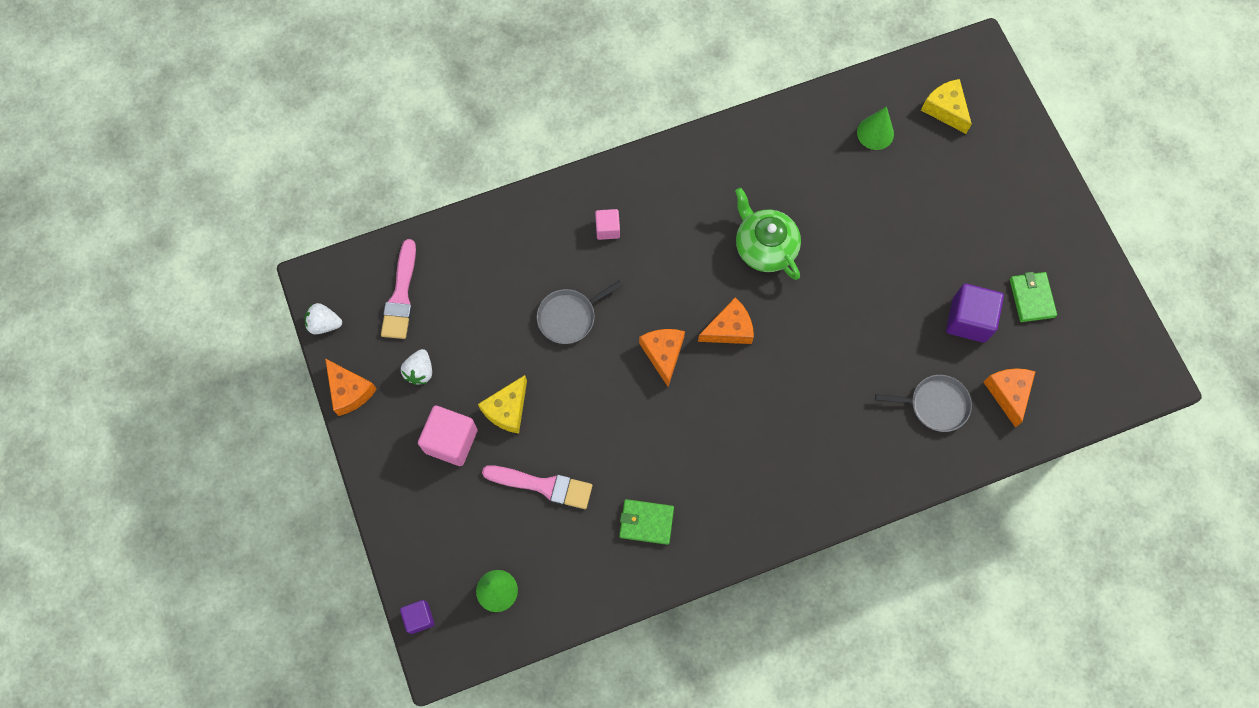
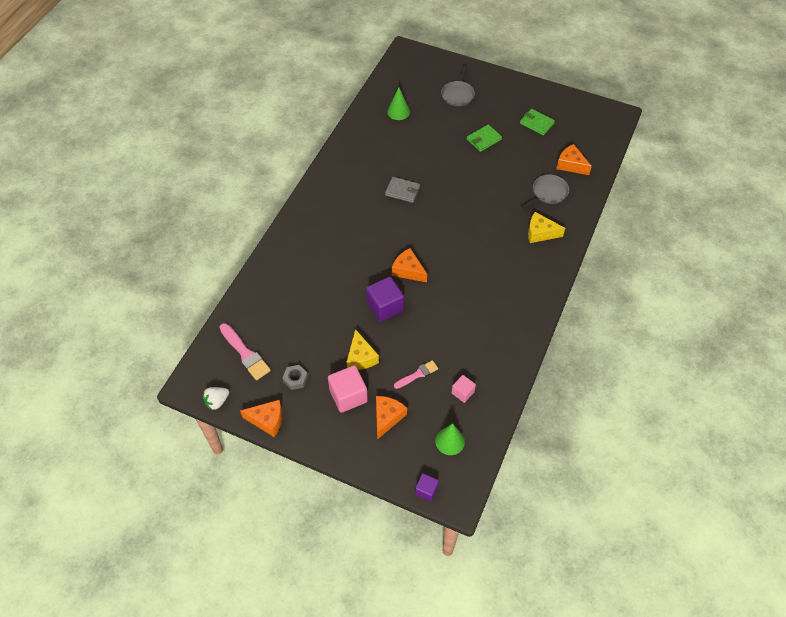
camera: 45 degrees left, 15 degrees down
white strawberry [401,349,432,385] -> grey nut [282,365,308,390]
pink brush [482,465,592,509] -> pink brush [394,360,438,389], size x0.63
grey pan [537,280,623,344] -> grey pan moved to [441,65,475,106]
pink cube [595,209,620,240] -> pink cube moved to [452,375,476,403]
green wallet [619,499,674,545] -> green wallet moved to [467,124,502,152]
orange cheese [698,297,754,344] -> orange cheese moved to [376,396,407,440]
green teapot [735,188,801,280] -> grey wallet [385,177,420,203]
yellow cheese [921,79,972,134] -> yellow cheese moved to [528,212,565,243]
purple cube [946,284,1004,343] -> purple cube moved to [366,277,404,322]

